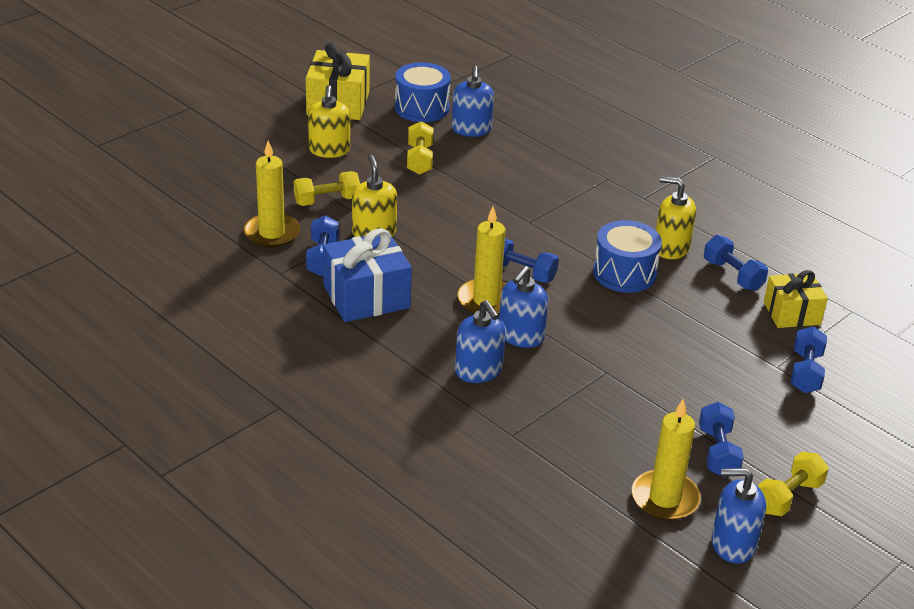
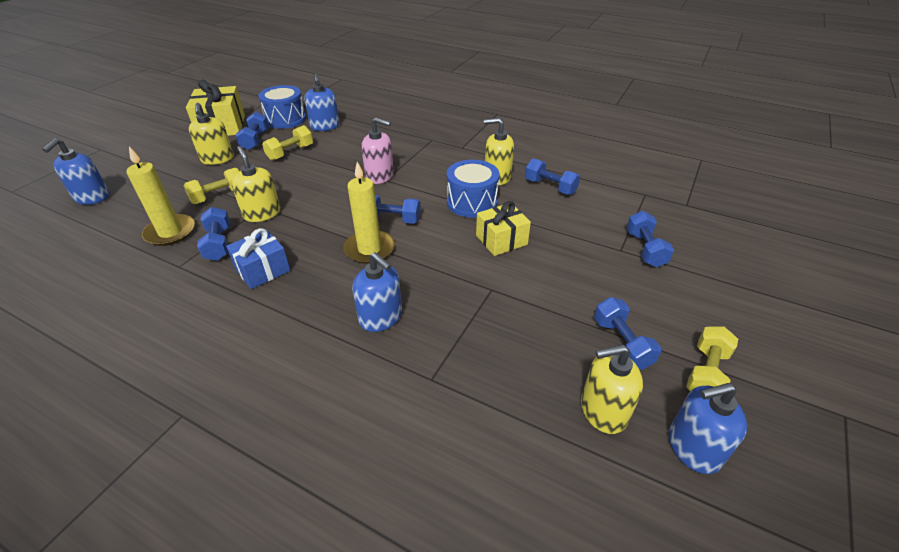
camera: 15 degrees left, 5 degrees up
blue gift [323,228,412,322] -> blue gift [226,228,290,289], size x0.66
yellow dumbbell [407,121,433,175] -> yellow dumbbell turned 60 degrees clockwise [262,125,313,161]
blue soap dispenser [499,266,548,348] -> blue soap dispenser moved to [42,138,109,205]
yellow candle [632,399,700,520] -> yellow soap dispenser [581,344,643,434]
yellow gift [764,270,828,328] -> yellow gift moved to [476,201,531,256]
none -> blue dumbbell [236,112,269,150]
none -> pink soap dispenser [361,117,394,184]

